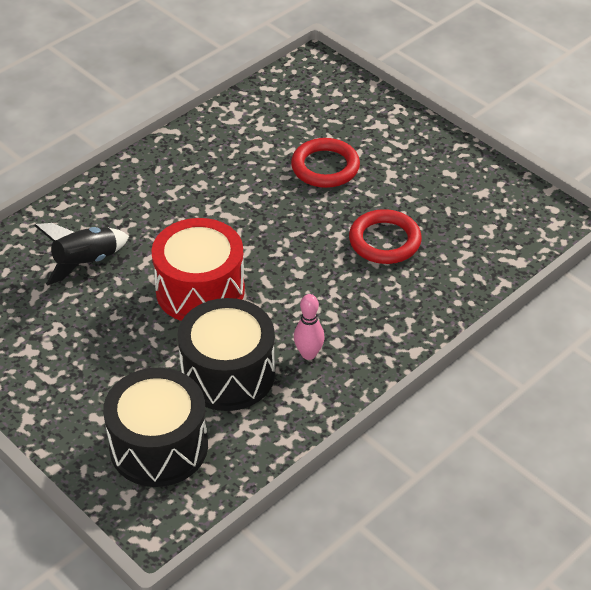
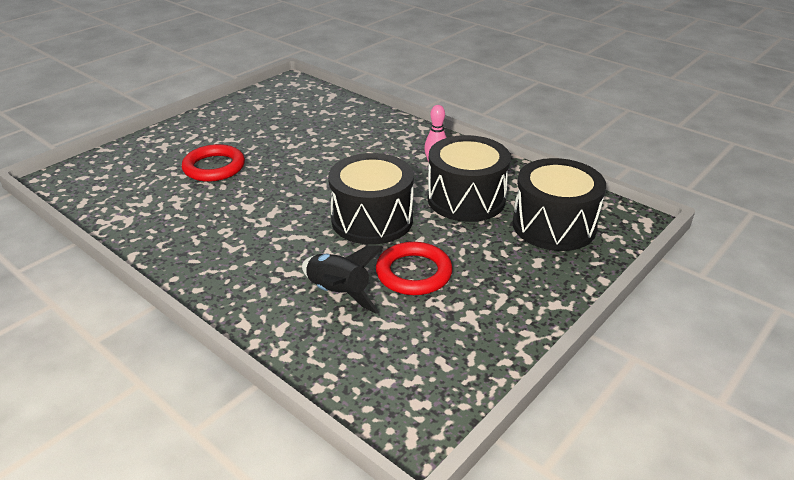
camera: 95 degrees left, 10 degrees down
red drum [151,218,245,321] -> black drum [328,153,414,245]
red ring [349,209,422,264] -> red ring moved to [376,242,453,295]

